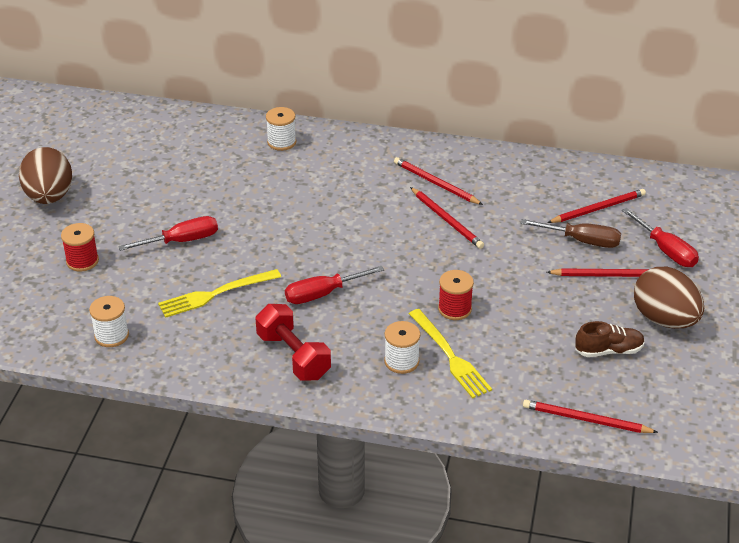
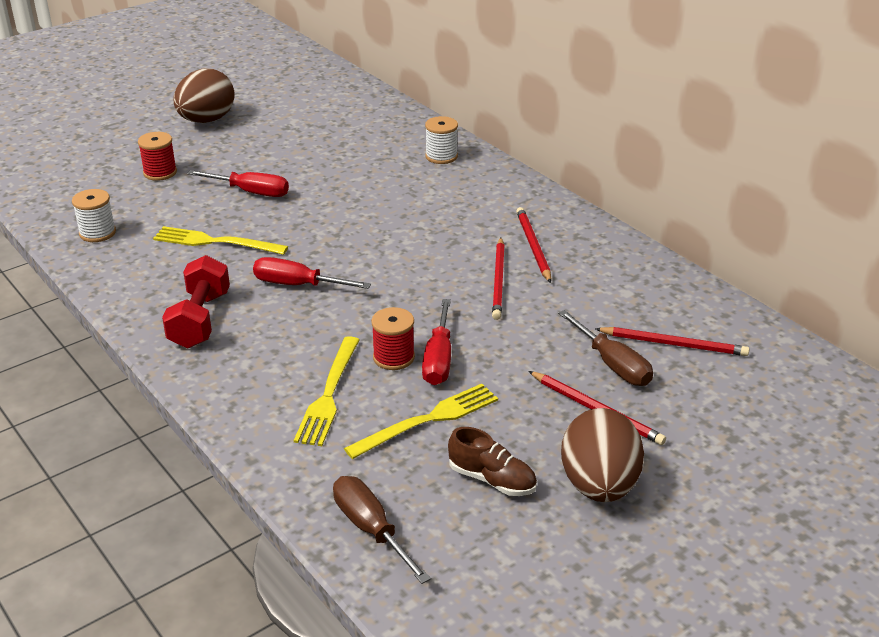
camera: 40 degrees right, 5 degrees down
white spool [384,321,420,374] -> none
red pencil [523,400,658,433] -> brown screwdriver [333,476,431,584]
red screwdriver [622,208,699,267] -> red screwdriver moved to [422,299,451,385]
none -> yellow fork [344,383,498,459]

